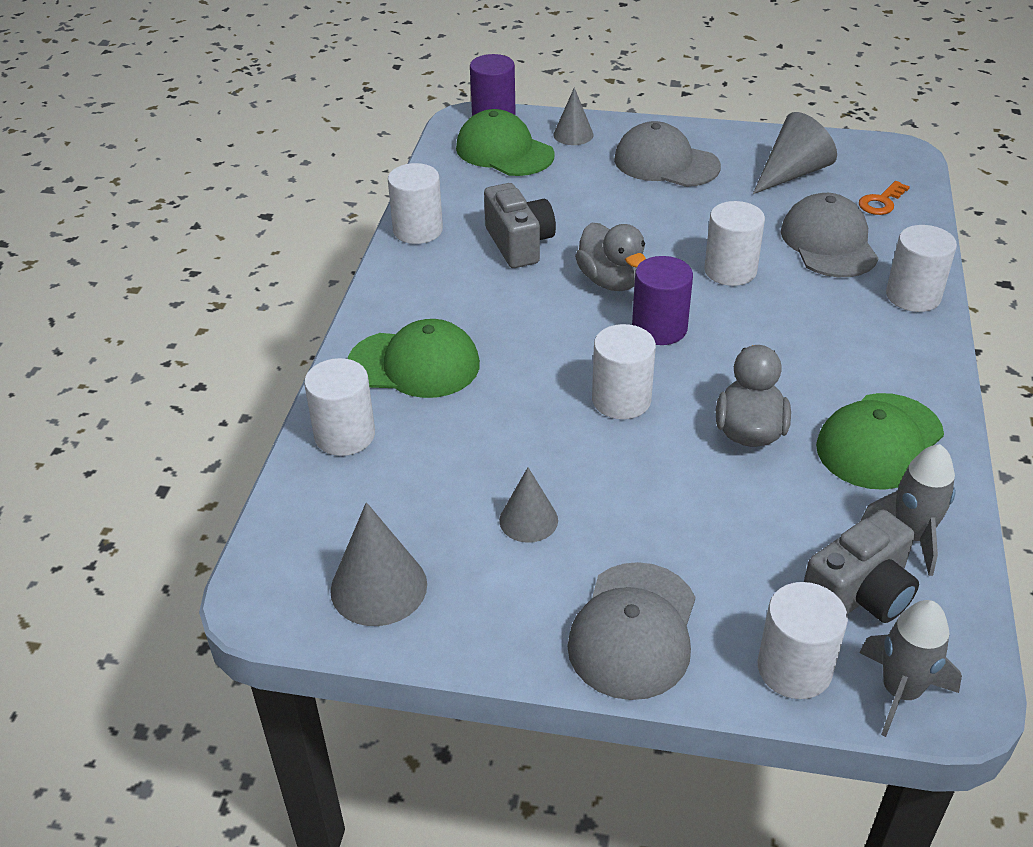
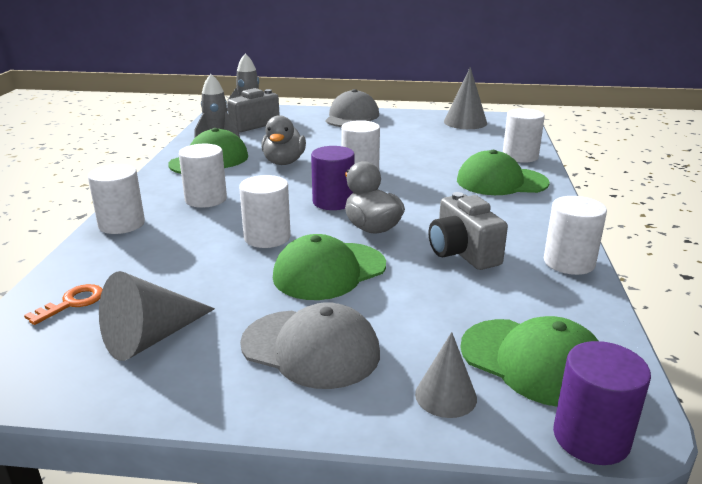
camera: 175 degrees right, 15 degrees down
grey cone [499,467,558,543] -> none
white cylinder [758,582,848,699] -> white cylinder moved to [179,144,227,208]
grey cap [781,193,879,277] -> none
none -> green cap [273,234,386,300]

